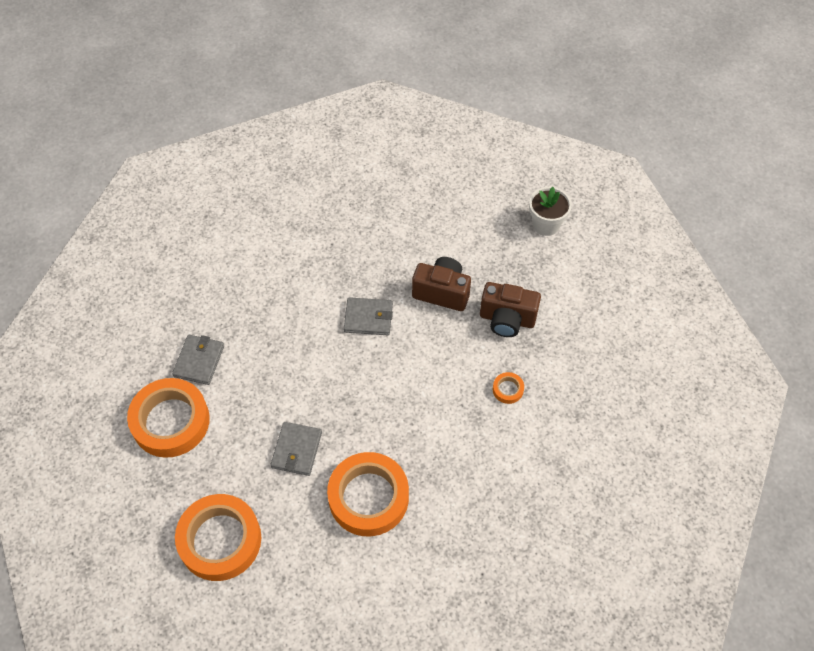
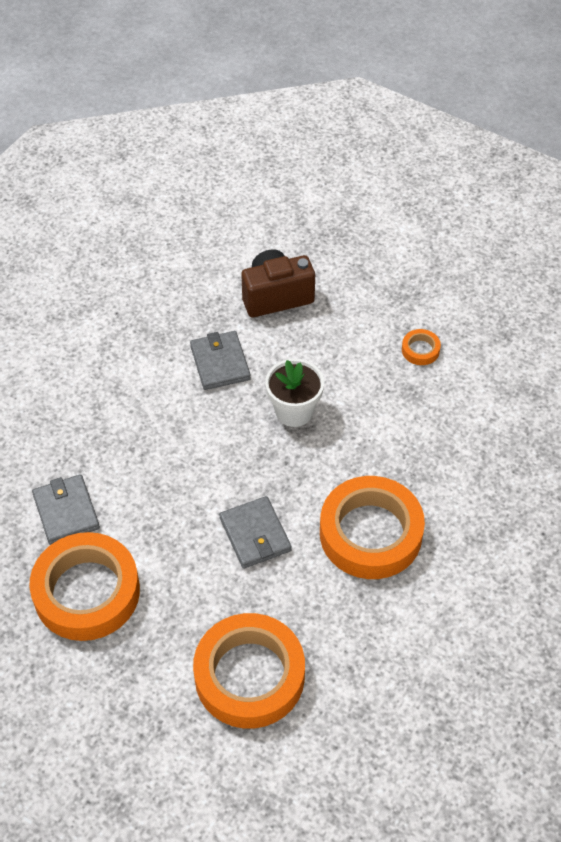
camera: 35 degrees left, 5 degrees down
grey wallet [344,297,393,335] -> grey wallet turned 75 degrees counterclockwise [190,331,251,390]
brown camera [480,282,541,337] -> none
white flower pot [529,187,572,236] -> white flower pot moved to [265,359,324,427]

